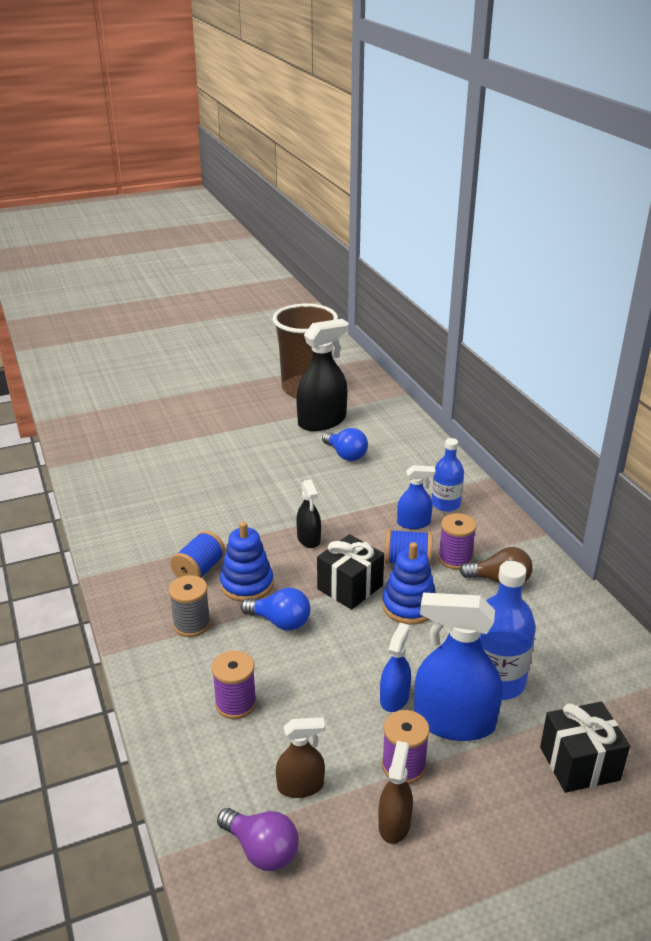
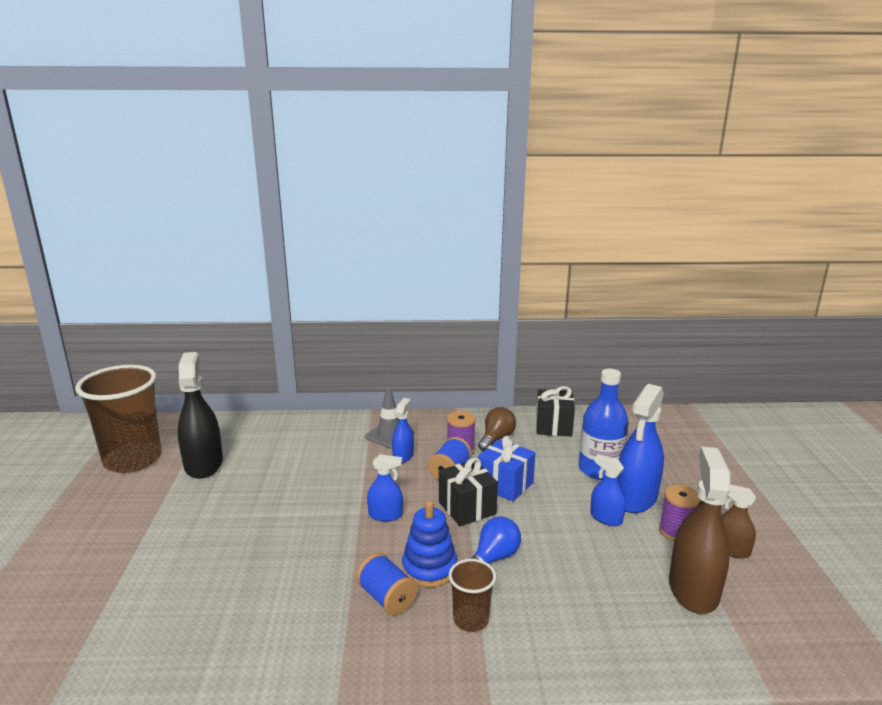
camera: 70 degrees left, 10 degrees down
grey spool [169,575,211,637] -> brown cup [449,559,496,632]
purple spool [212,651,256,719] -> none
purple light bulb [217,808,299,871] -> none
brown spray bottle [276,718,325,798] -> brown spray bottle [669,446,730,614], size x1.87
black spray bottle [296,479,321,548] -> blue spray bottle [367,454,403,521]
blue light bulb [322,428,368,461] -> none
blue stacking toy [382,542,436,625] -> blue gift [478,436,535,502]
blue bottle [432,438,464,512] -> grey traffic cone [365,388,414,449]
black gift [540,702,630,793] -> black gift moved to [536,386,575,437]

